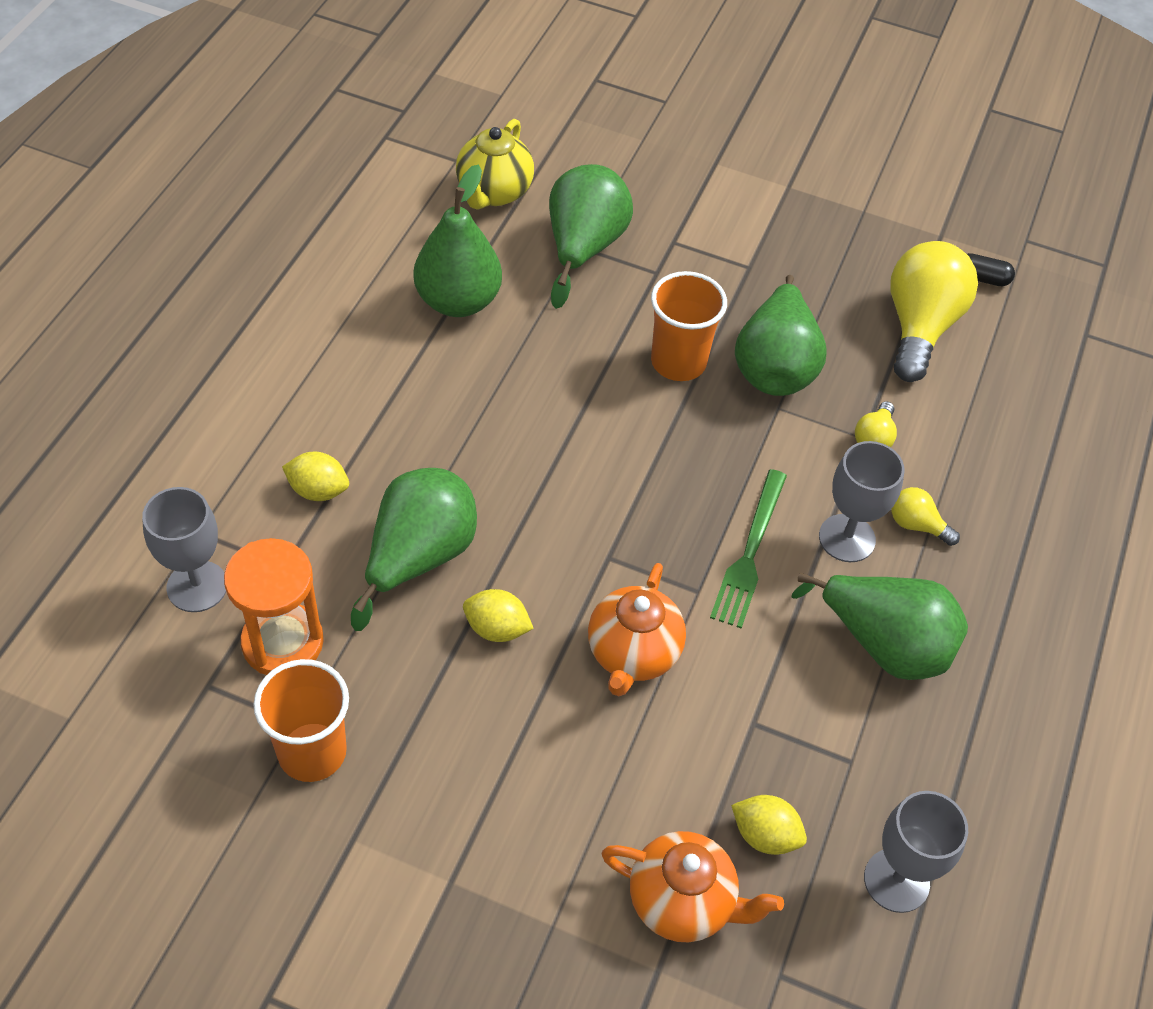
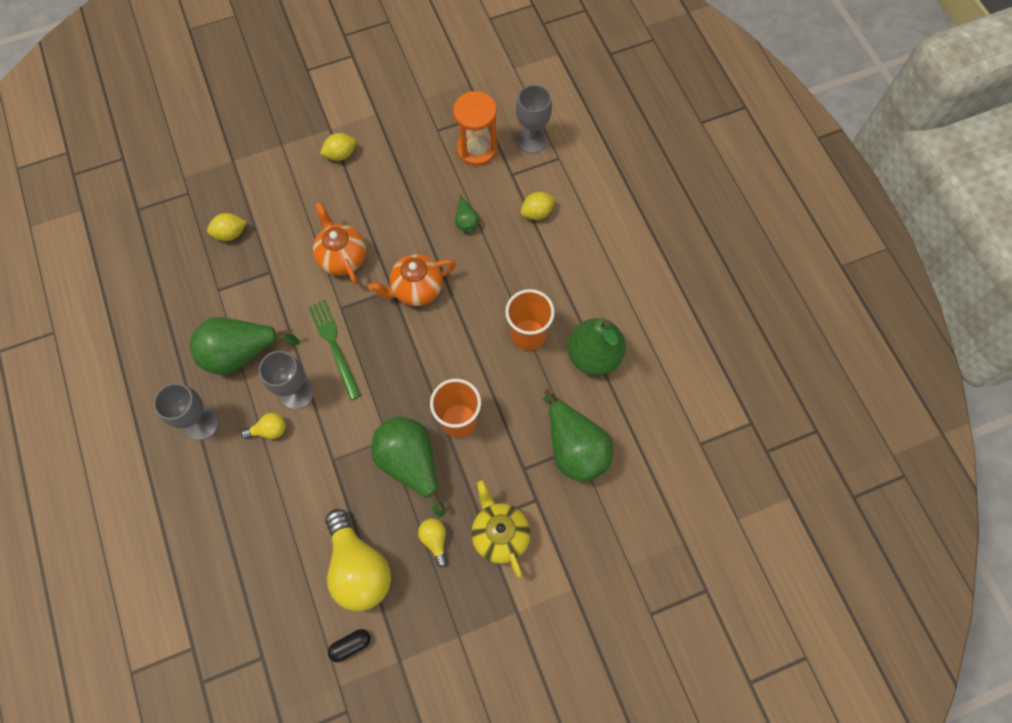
camera: 140 degrees right, 15 degrees up
orange cup [253,659,349,782] -> orange cup moved to [505,289,555,351]
green pear [351,468,477,631] -> green pear [455,195,479,233], size x0.46
yellow teapot [456,119,534,210] -> yellow teapot moved to [471,481,531,578]
yellow lemon [463,589,534,642] -> yellow lemon moved to [320,133,356,161]
orange teapot [601,831,784,942] -> orange teapot moved to [368,254,456,306]
yellow light bulb [855,401,897,447] -> yellow light bulb moved to [418,518,447,567]
grey goblet [864,791,968,913] -> grey goblet moved to [154,383,219,440]

